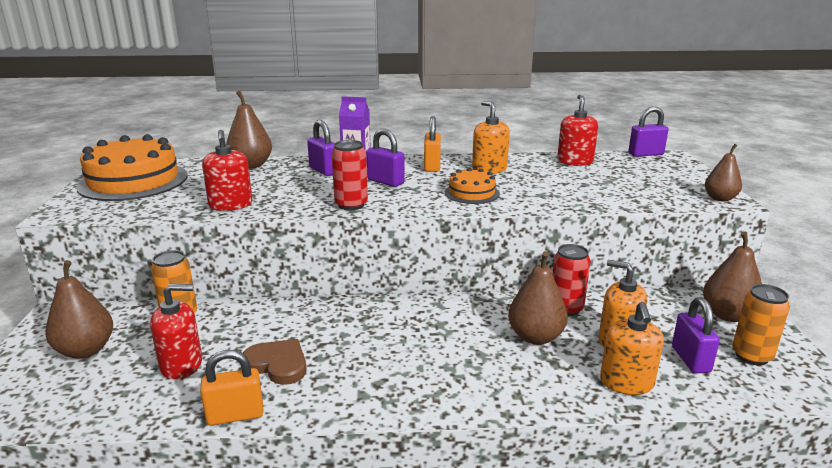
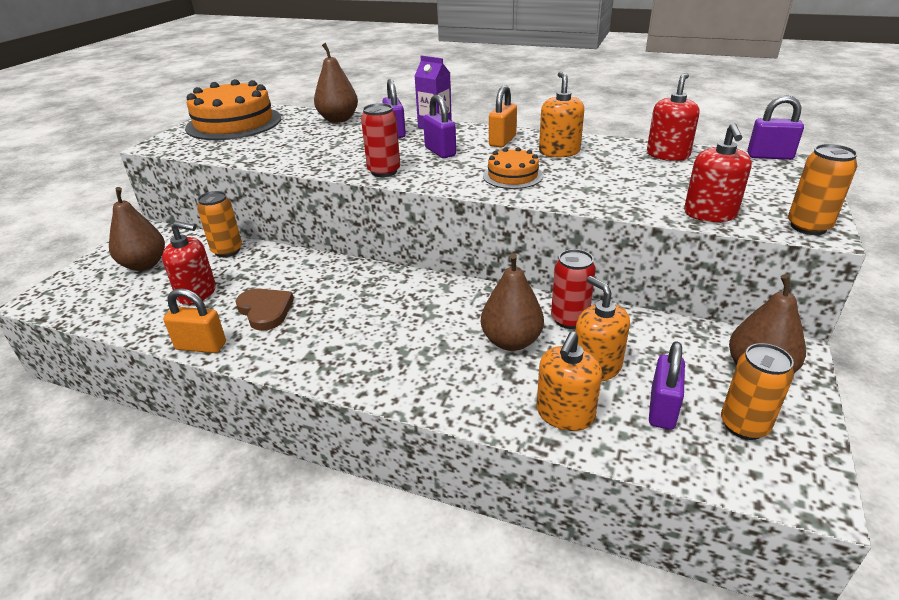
camera: 25 degrees right, 10 degrees up
red soap dispenser [202,130,253,211] -> red soap dispenser moved to [684,123,752,222]
brown pear [705,144,742,202] -> orange can [788,144,858,235]

